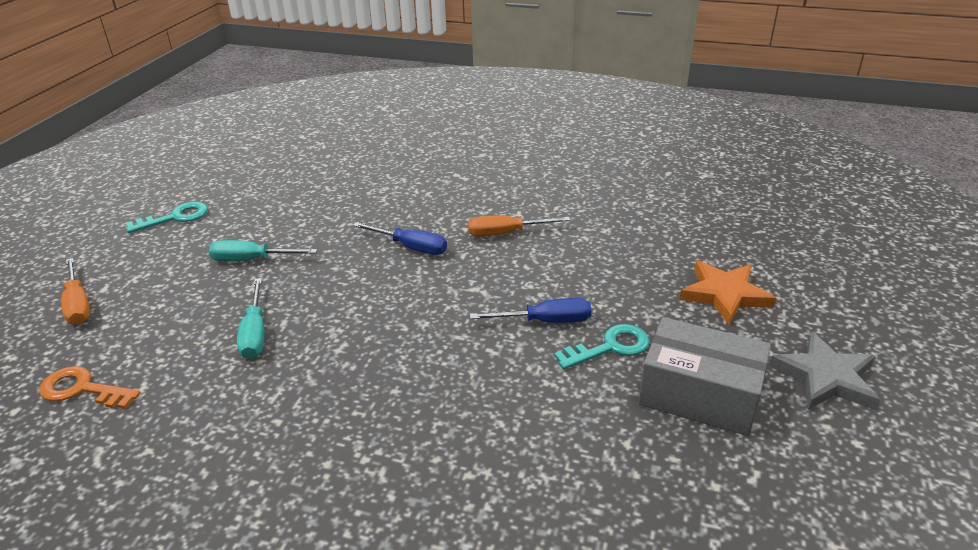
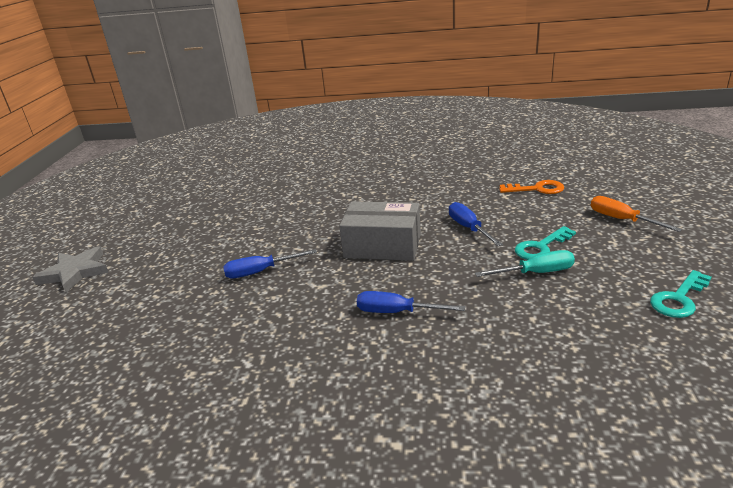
camera: 170 degrees right, 5 degrees down
turquoise screwdriver [237,278,265,359] -> blue screwdriver [449,202,503,246]
orange screwdriver [468,215,570,237] -> none
turquoise key [554,324,650,369] -> turquoise key moved to [515,226,576,260]
grey box [638,317,771,436] -> grey box moved to [339,201,421,261]
orange star [679,261,776,324] -> none

